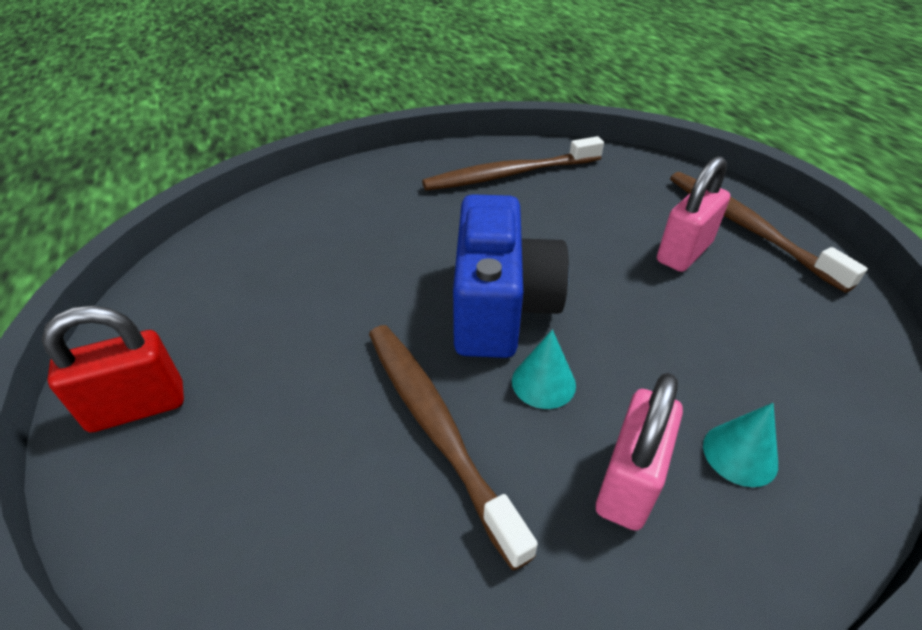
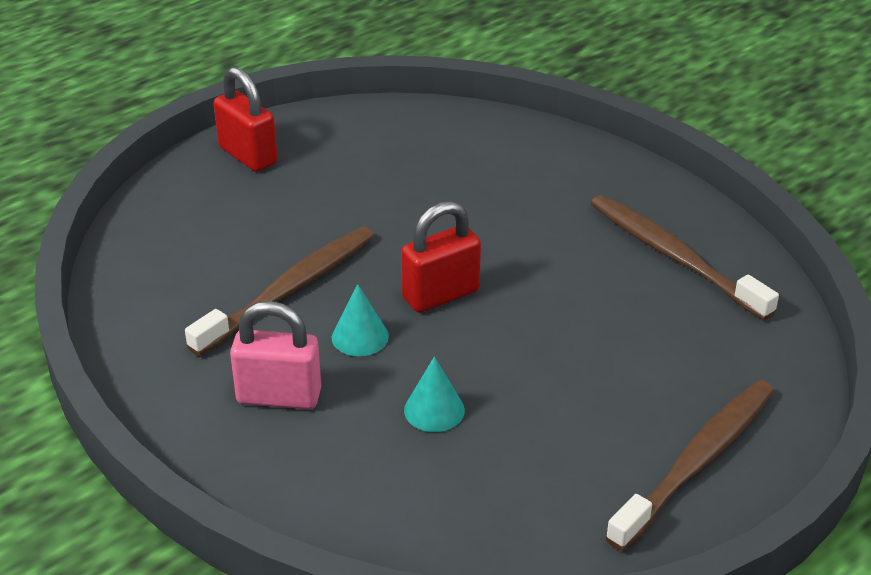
camera: 70 degrees right, 5 degrees down
blue camera [453,194,569,358] -> red padlock [401,201,481,313]
pink padlock [657,156,730,272] -> none
turquoise cone [703,403,778,487] -> turquoise cone moved to [404,356,465,432]

